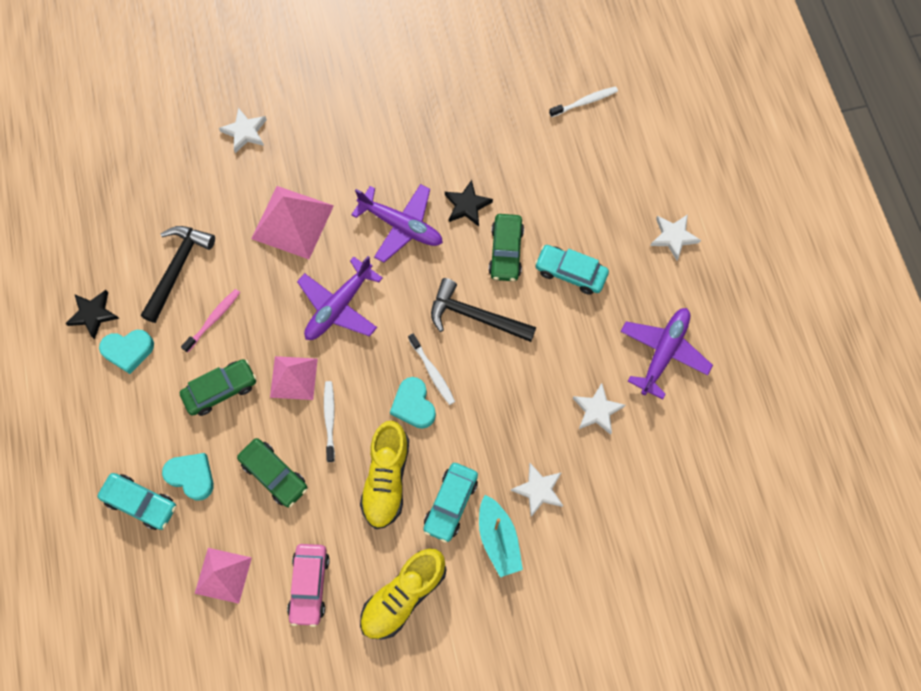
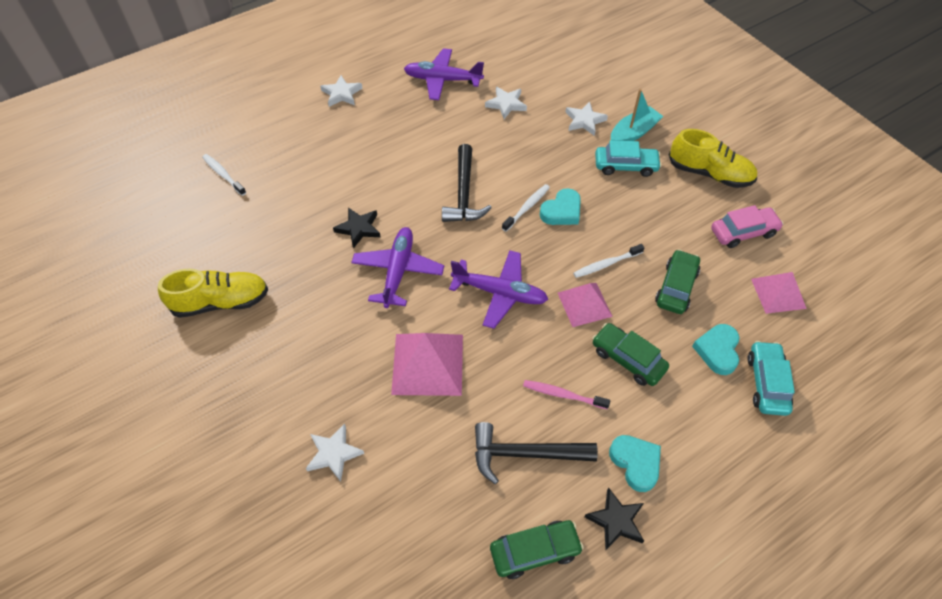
camera: 110 degrees left, 15 degrees down
yellow shoe [360,421,409,529] -> yellow shoe moved to [158,269,268,318]
green car [488,214,524,281] -> green car moved to [490,520,584,579]
turquoise car [535,245,609,295] -> none

